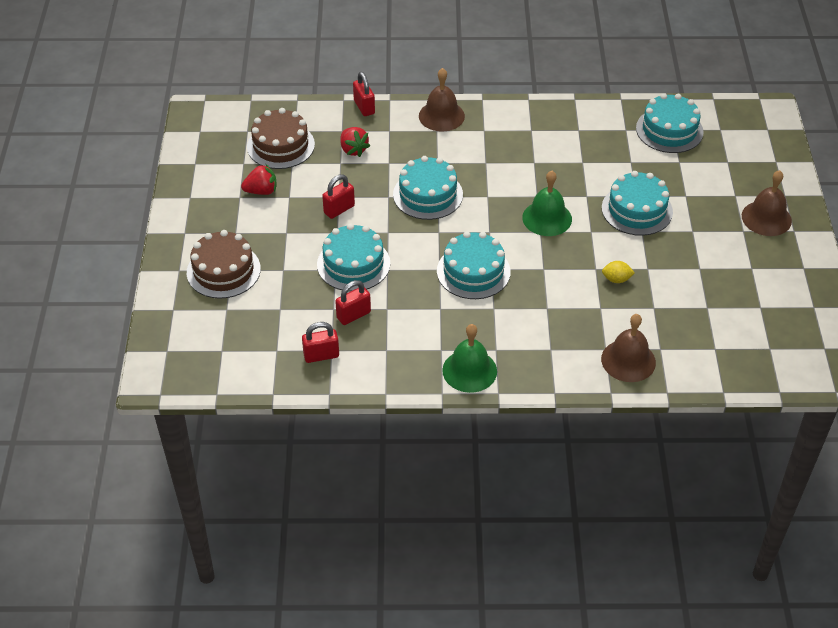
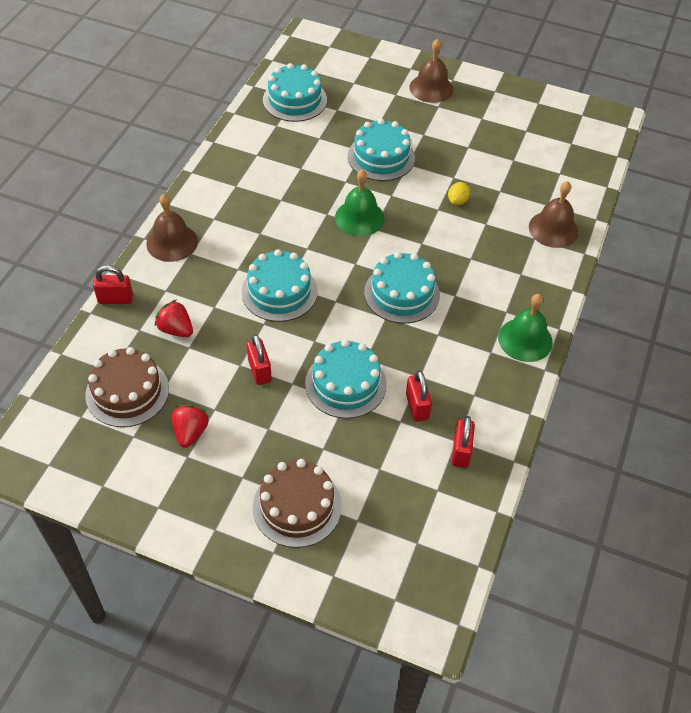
camera: 70 degrees left, 5 degrees up
red strawberry [340,127,370,157] -> red strawberry turned 135 degrees counterclockwise [155,299,193,337]

